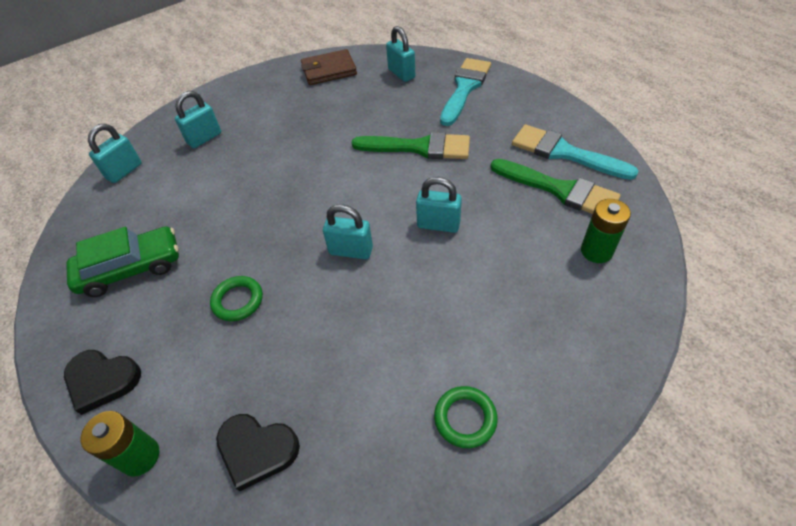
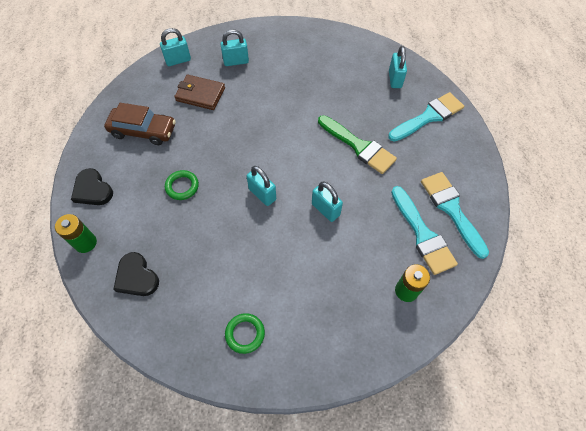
camera: 30 degrees right, 10 degrees up
green car [66,226,179,297] -> brown car [104,103,176,145]
brown wallet [301,49,357,85] -> brown wallet moved to [174,75,225,110]
green brush [491,159,621,214] -> turquoise brush [391,186,458,275]

